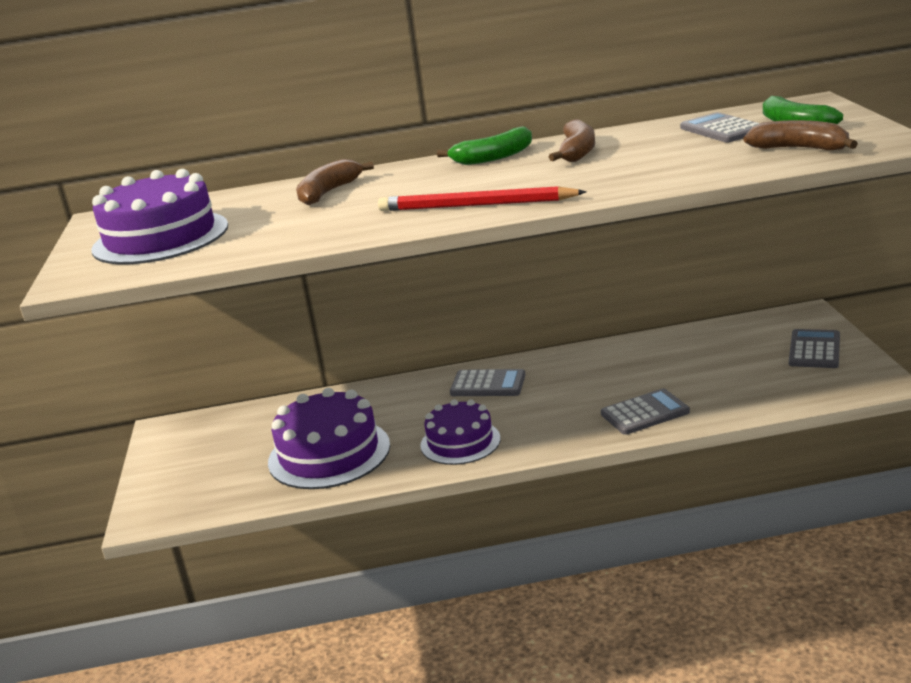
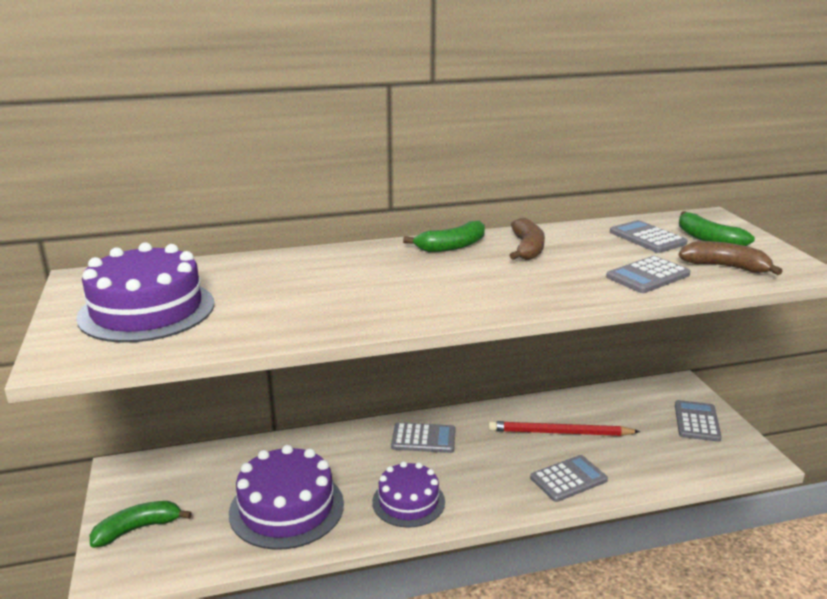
camera: 10 degrees left, 0 degrees up
brown banana [296,159,374,205] -> none
red pencil [378,186,587,211] -> red pencil moved to [488,421,640,436]
none -> green banana [90,501,192,548]
none -> grey calculator [606,256,690,293]

